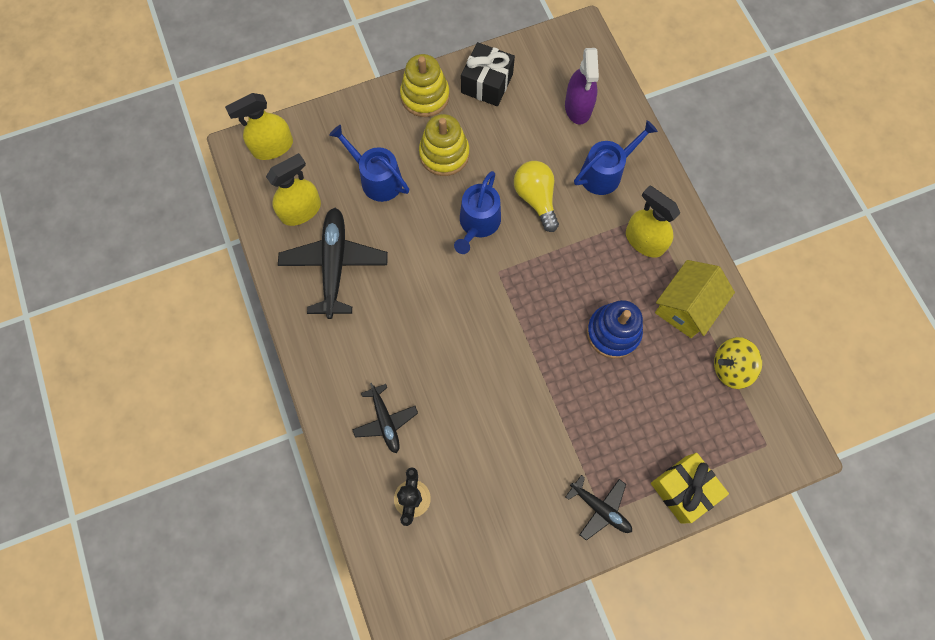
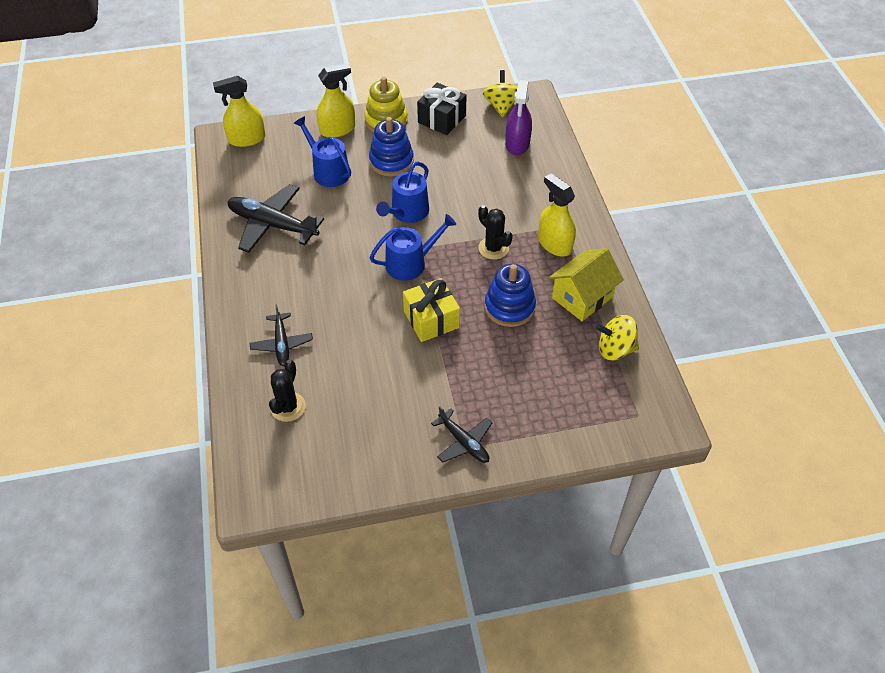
camera: 10 degrees right, 20 degrees down
yellow spray bottle [266,153,321,226] -> yellow spray bottle moved to [317,63,355,138]
black plane [278,208,388,319] -> black plane turned 75 degrees counterclockwise [227,184,324,253]
yellow stacking toy [419,114,469,176] -> blue stacking toy [369,117,414,177]
yellow light bulb [514,161,559,232] -> none
blue watering can [574,120,658,195] -> blue watering can moved to [369,214,456,281]
yellow gift [651,453,729,524] -> yellow gift moved to [403,278,460,342]
none -> black cactus [478,205,513,260]
none -> yellow spinning top [483,70,517,117]

